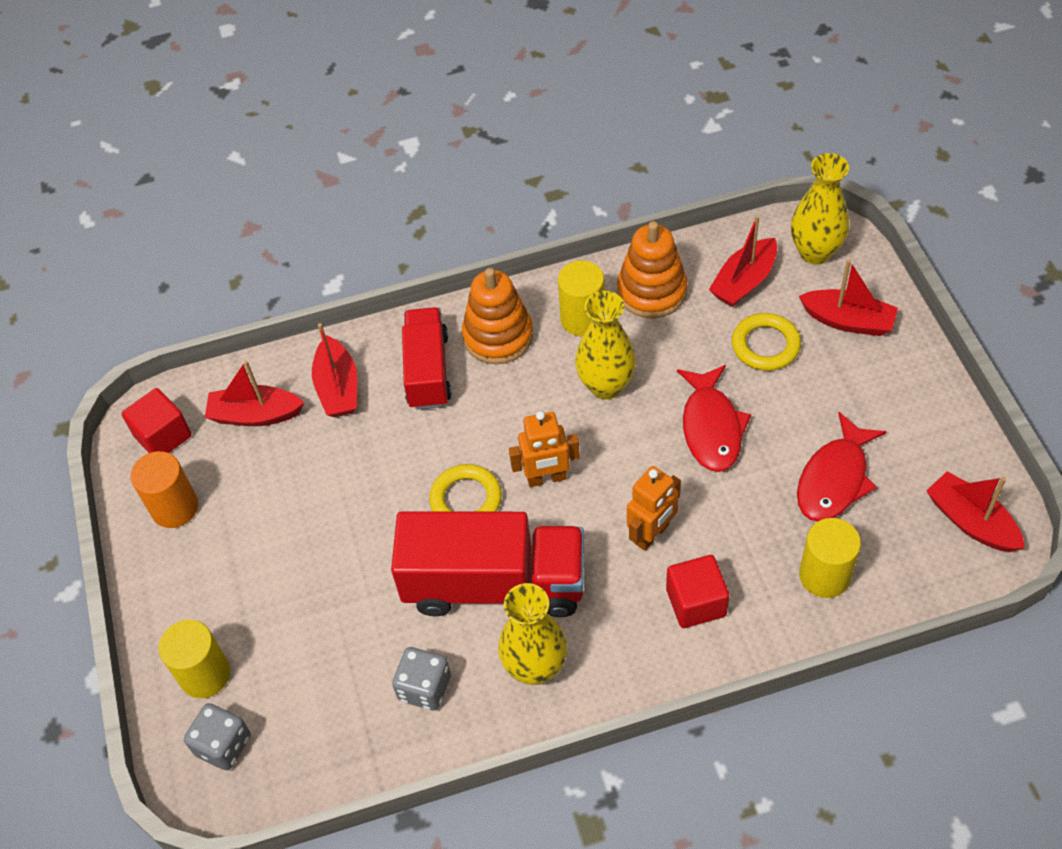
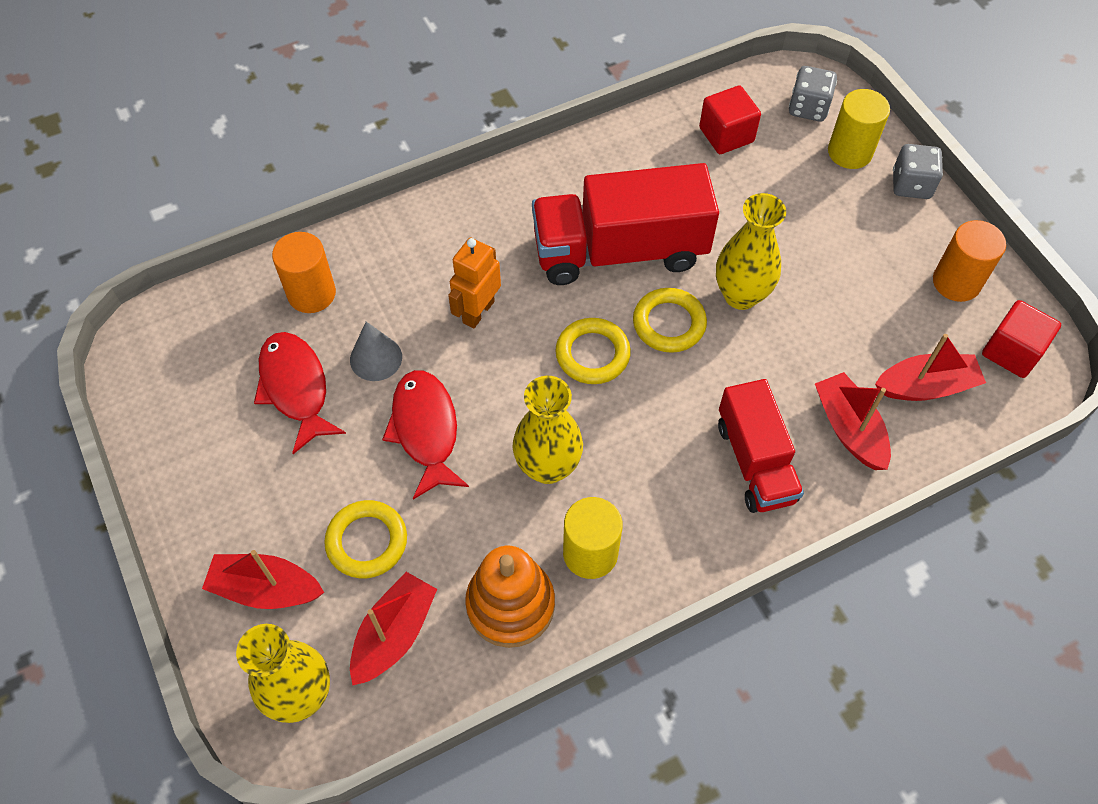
camera: 165 degrees right, 5 degrees up
grey dice [392,647,451,710] -> grey dice moved to [893,144,943,199]
orange stacking toy [462,268,533,364] -> none
yellow vase [498,583,567,685] -> yellow vase moved to [716,193,786,310]
orange robot [509,411,580,487] -> yellow ring [555,318,631,384]
red cube [666,555,729,628] -> red cube moved to [699,85,761,154]
red fish [797,412,887,521] -> red fish turned 45 degrees counterclockwise [254,332,346,454]
yellow cylinder [799,518,861,598] -> orange cylinder [272,232,336,313]
red boat [926,471,1025,552] -> none
none -> grey cone [350,322,402,381]

